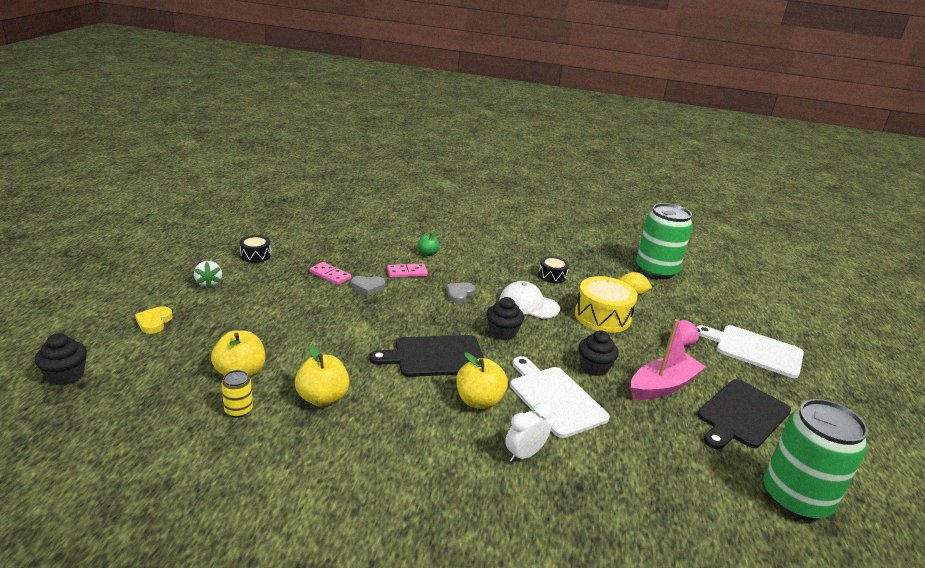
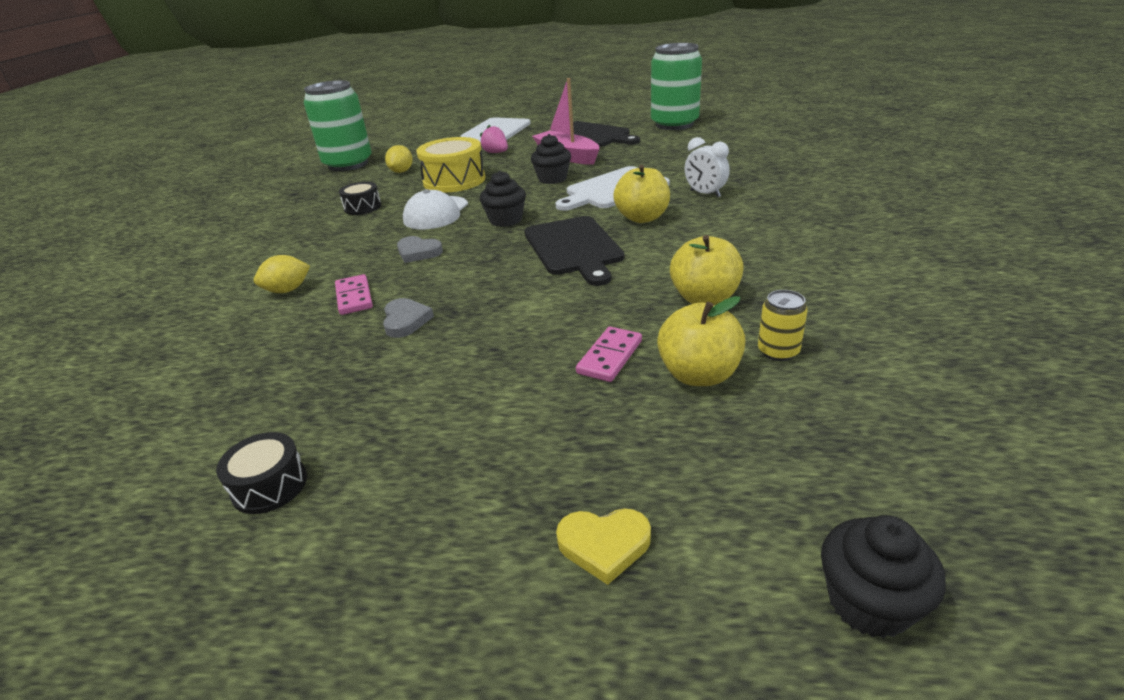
camera: 90 degrees left, 5 degrees up
white strawberry [194,261,222,289] -> none
pink domino [310,262,351,285] -> pink domino moved to [576,327,642,382]
green apple [418,232,440,256] -> yellow lemon [254,255,310,293]

